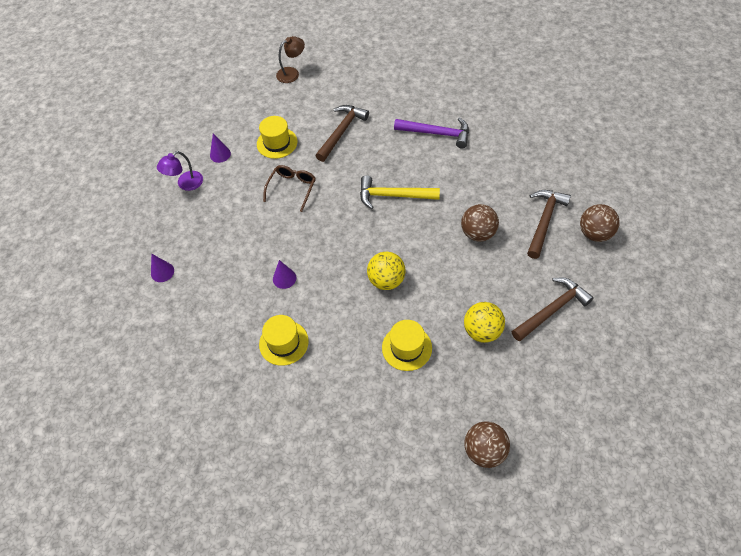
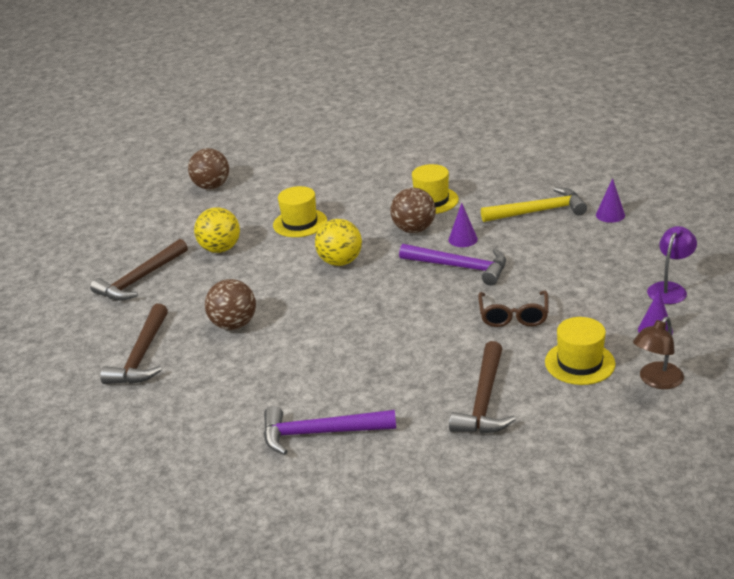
camera: 165 degrees right, 25 degrees down
brown lamp [276,36,305,83] -> brown lamp moved to [633,317,684,389]
yellow hammer [360,175,440,209] -> yellow hammer moved to [481,187,587,222]
brown ball [580,204,620,242] -> brown ball moved to [390,188,436,233]
none -> purple hammer [399,244,506,285]

